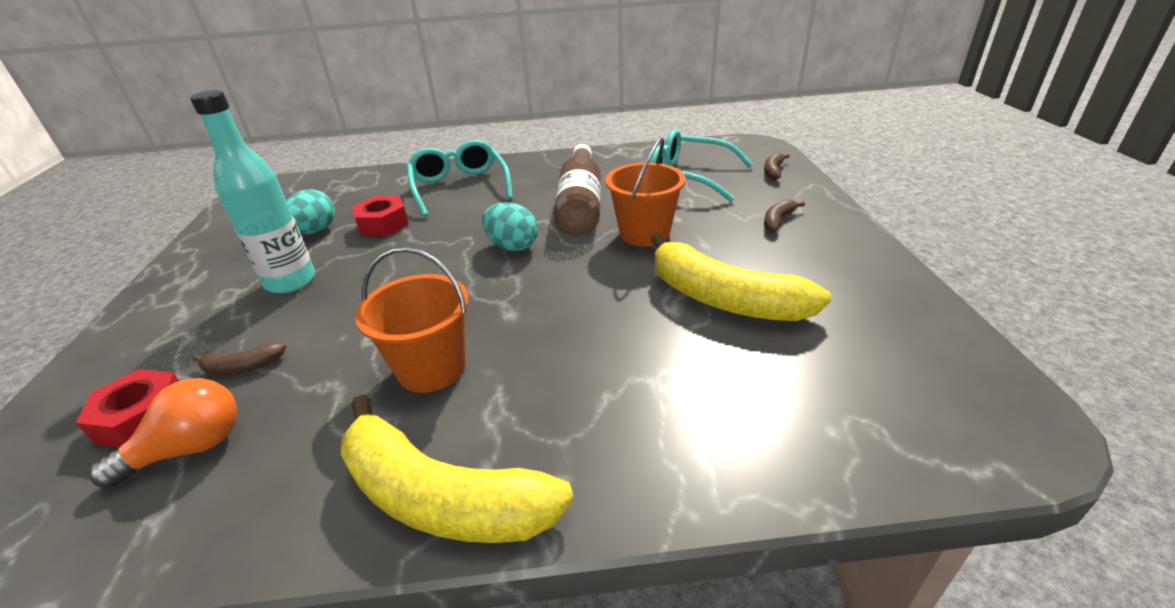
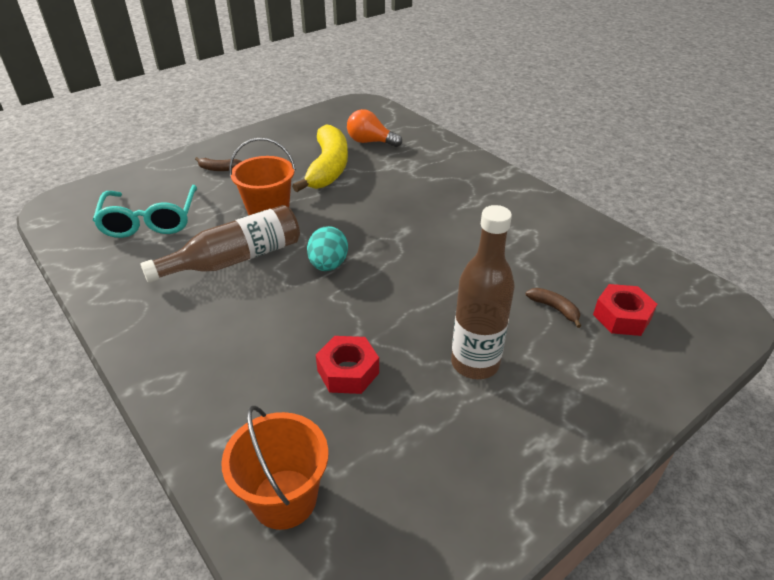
camera: 125 degrees left, 5 degrees up
orange light bulb [90,378,237,488] -> orange light bulb moved to [347,109,402,147]
turquoise bottle [190,90,315,293] -> brown bottle [451,205,515,379]
turquoise egg [287,189,335,234] -> none
yellow banana [341,395,574,543] -> none
orange bucket [355,247,469,393] -> orange bucket moved to [221,406,329,530]
turquoise glasses [407,140,513,217] -> none
brown banana [764,153,790,180] -> none

